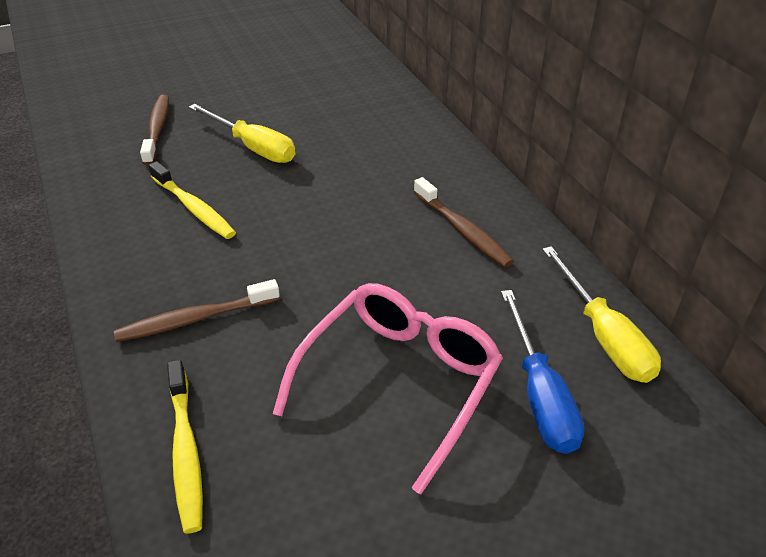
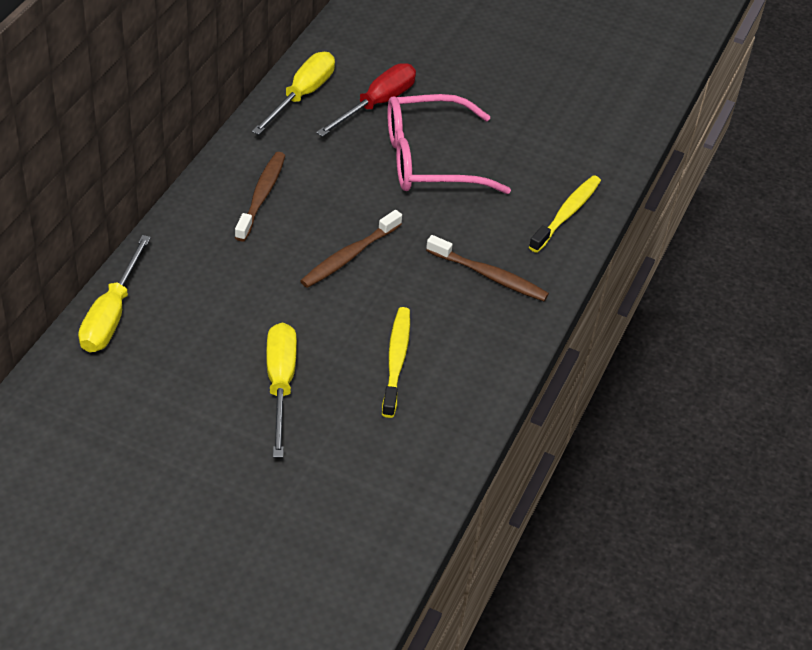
camera: 135 degrees left, 5 degrees up
brown toothbrush [140,95,169,166] -> brown toothbrush moved to [300,210,402,288]
blue screwdriver [501,290,584,454] -> red screwdriver [316,63,416,137]
none -> yellow screwdriver [78,235,151,352]

